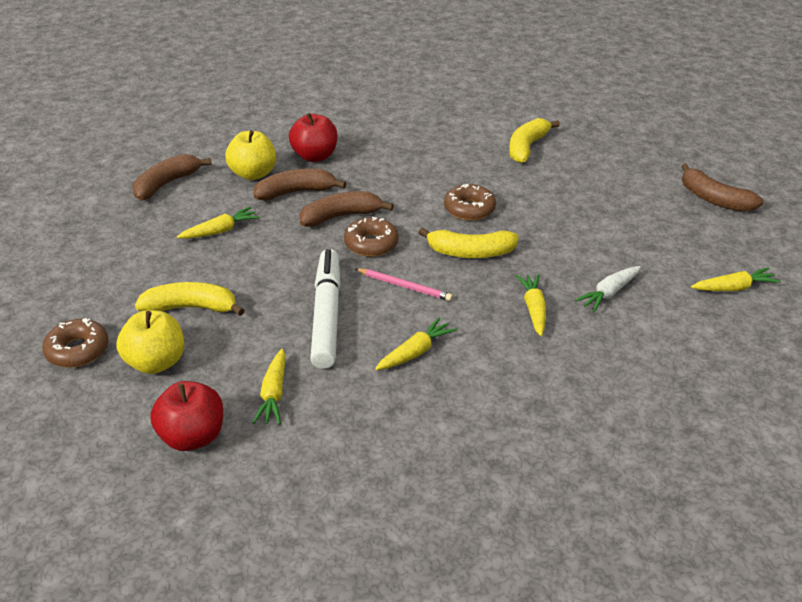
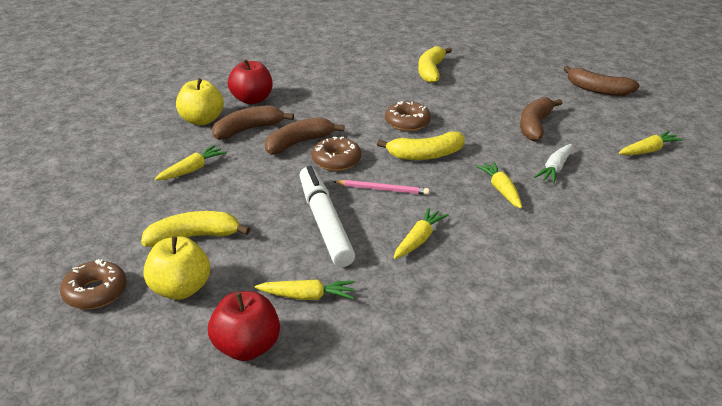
camera: 15 degrees left, 5 degrees down
brown banana [133,154,212,201] -> brown banana moved to [520,97,562,141]
yellow carrot [252,349,286,424] -> yellow carrot turned 75 degrees counterclockwise [255,279,355,300]

